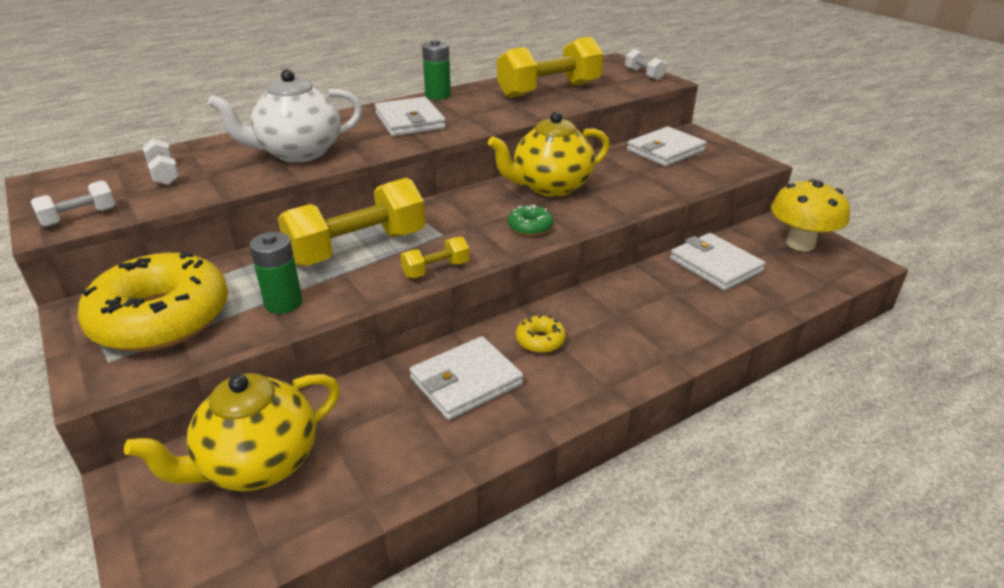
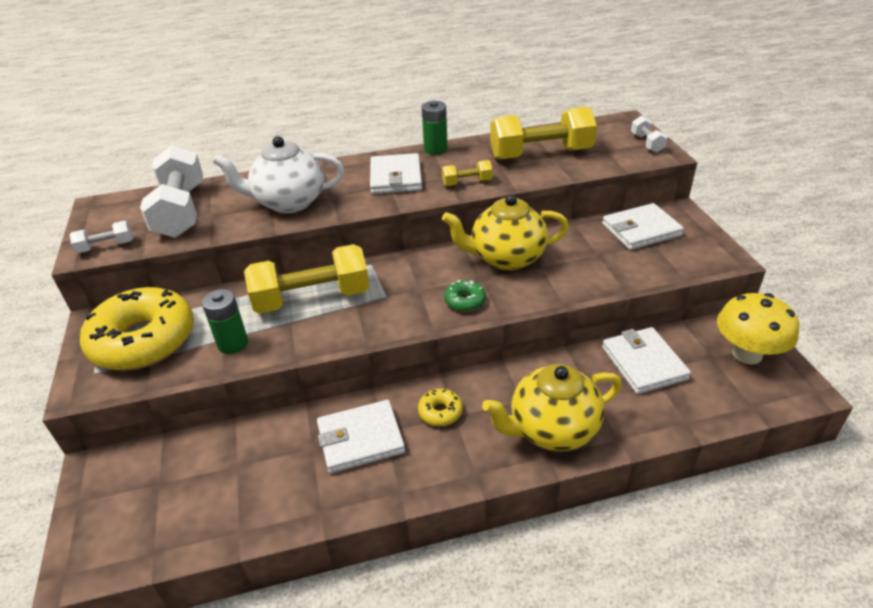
camera: 20 degrees right, 5 degrees up
yellow teapot [124,373,340,491] -> yellow teapot moved to [482,364,622,451]
white dumbbell [142,138,180,185] -> white dumbbell [140,145,203,238], size x2.15
yellow dumbbell [400,237,470,278] -> yellow dumbbell moved to [442,160,493,186]

